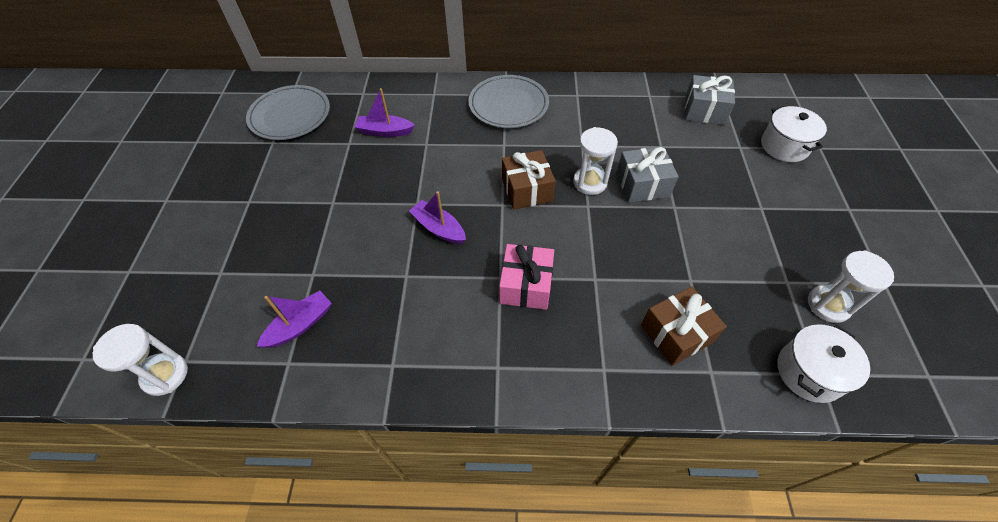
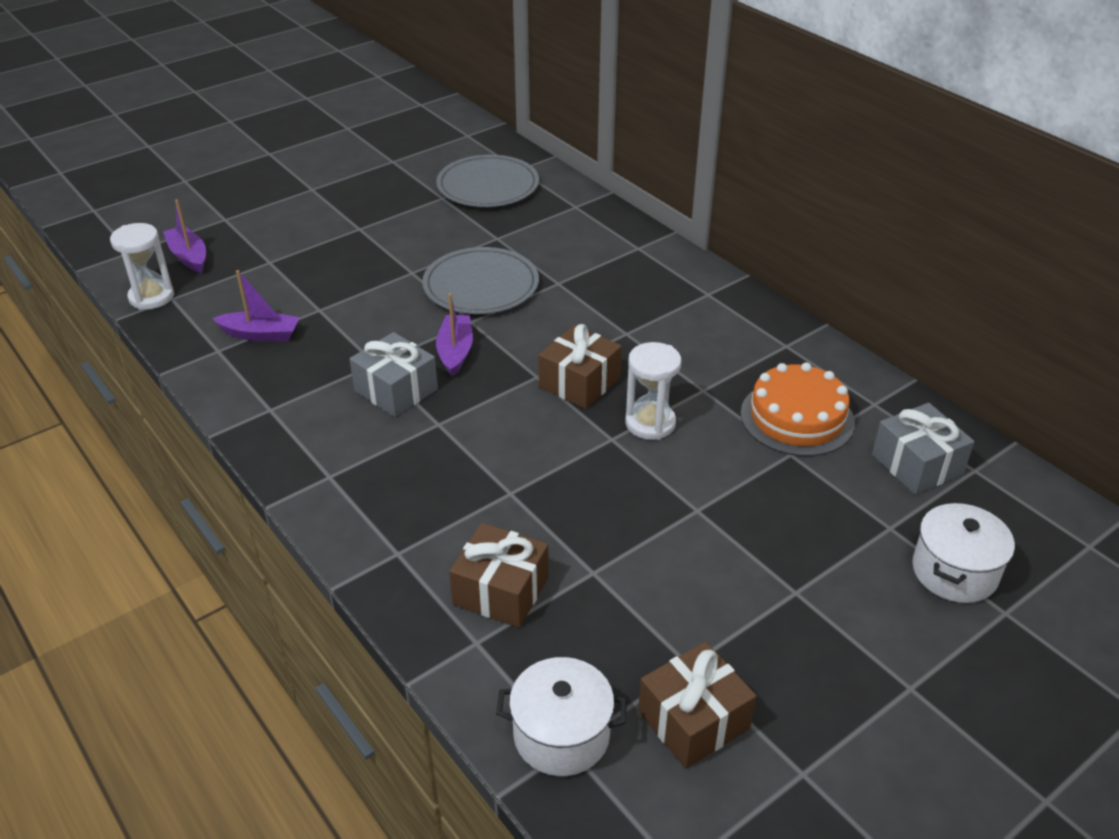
camera: 50 degrees right, 15 degrees down
purple boat [355,88,415,137] -> purple boat moved to [163,199,206,273]
grey plate [468,75,549,128] -> grey plate moved to [422,247,539,314]
pink gift [499,244,554,310] -> none
grey gift [616,147,679,203] -> grey gift moved to [349,332,438,417]
white hourglass [808,250,894,323] -> brown gift [638,642,756,768]
none -> orange cake [741,362,855,456]

